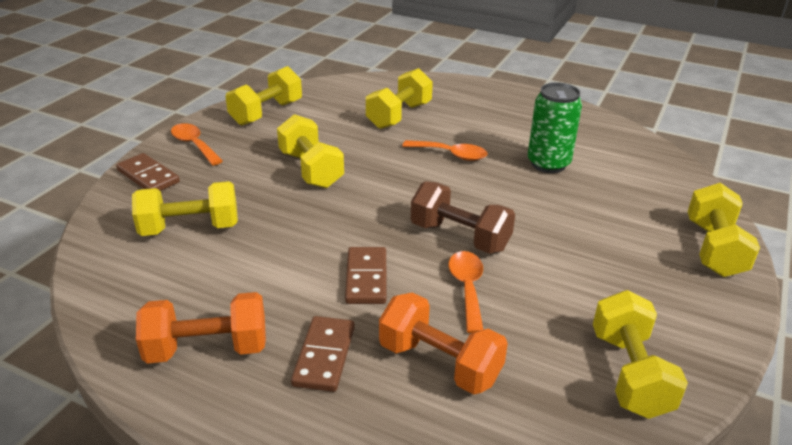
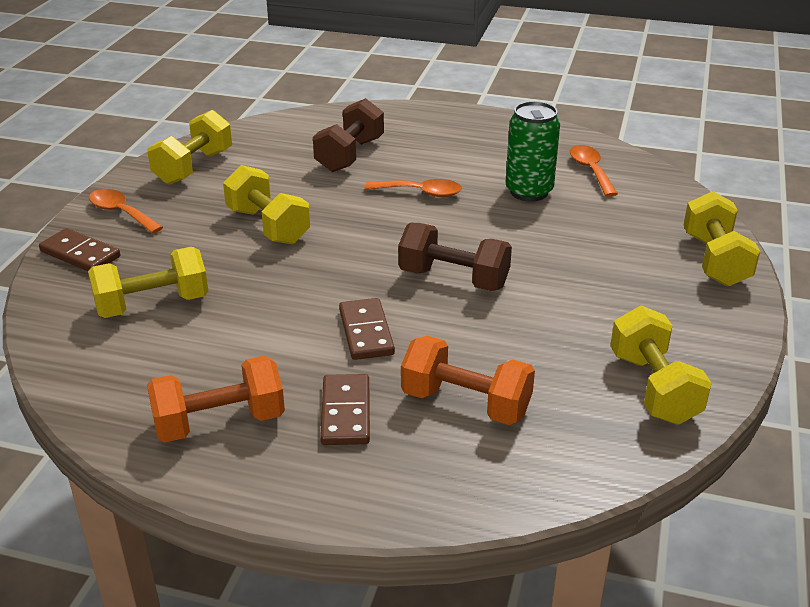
camera: 10 degrees left, 0 degrees up
yellow dumbbell [366,68,433,129] -> brown dumbbell [313,98,384,172]
orange spoon [449,251,483,333] -> orange spoon moved to [570,145,618,197]

